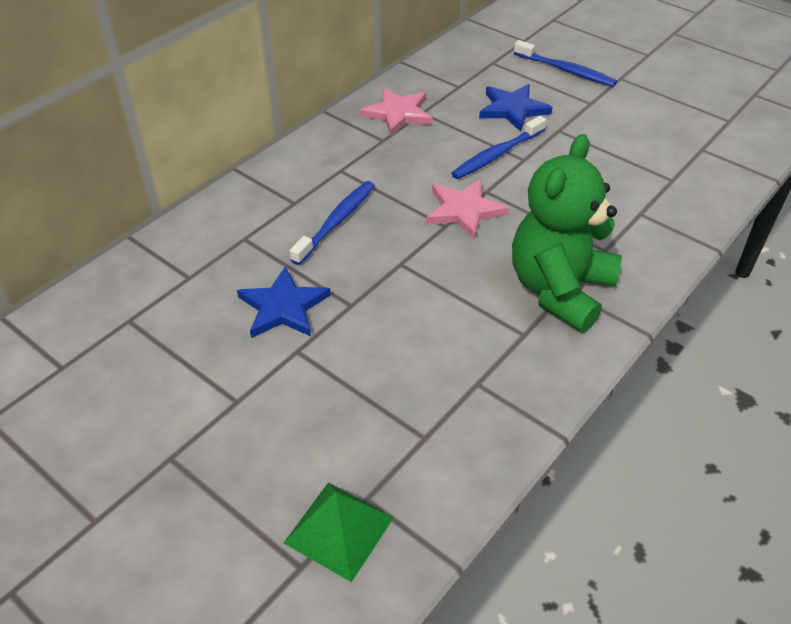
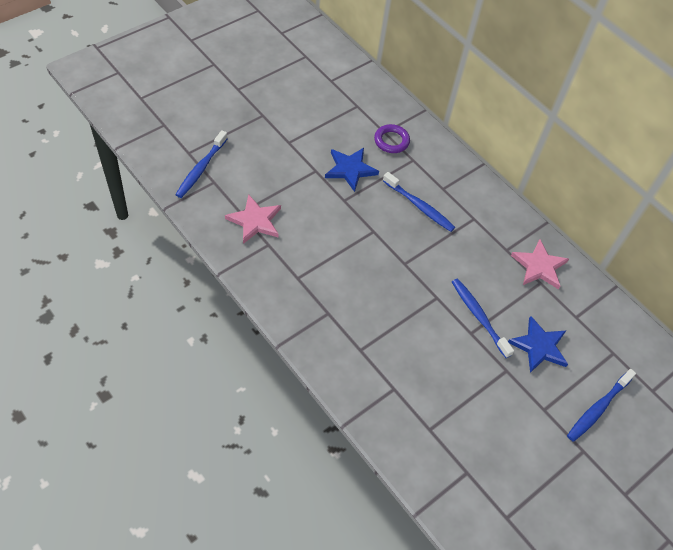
camera: 95 degrees right, 10 degrees up
green pyramid [284,482,394,582] -> blue toothbrush [175,130,228,198]
pink star [426,179,509,240] -> pink star moved to [225,194,281,244]
green teddy bear [512,134,622,332] -> none
none -> purple ring [374,124,410,153]

